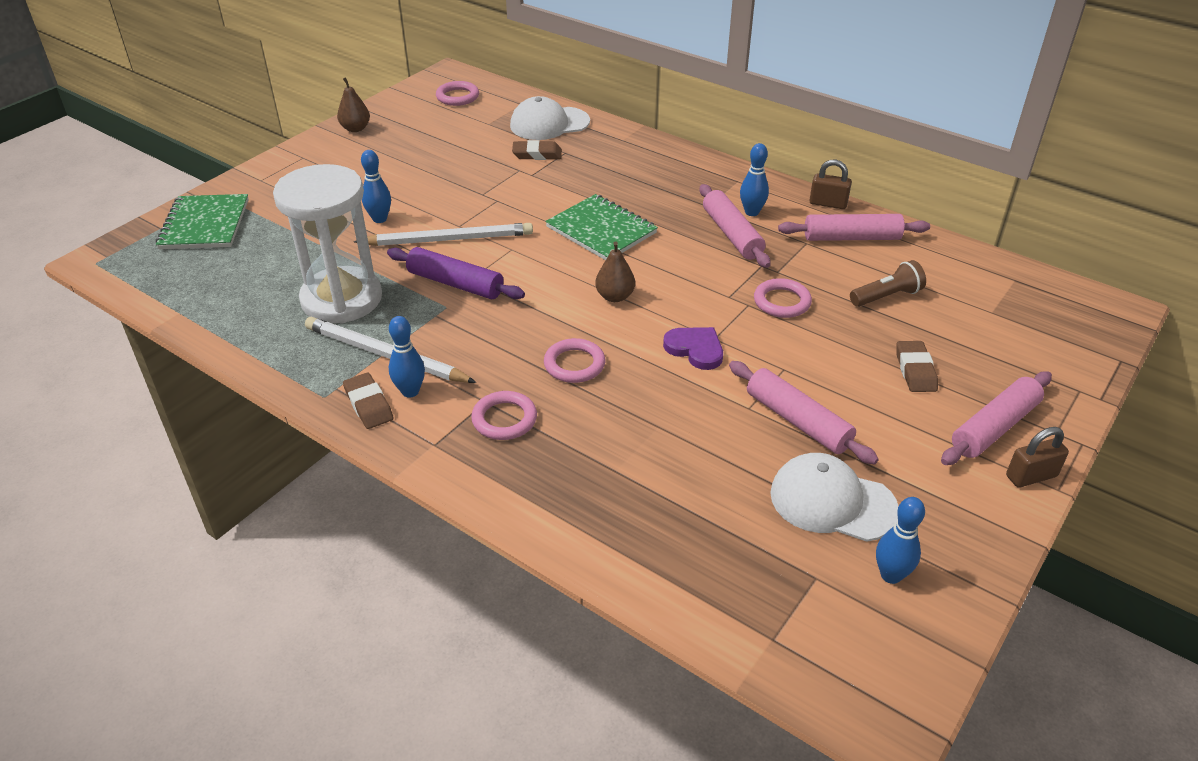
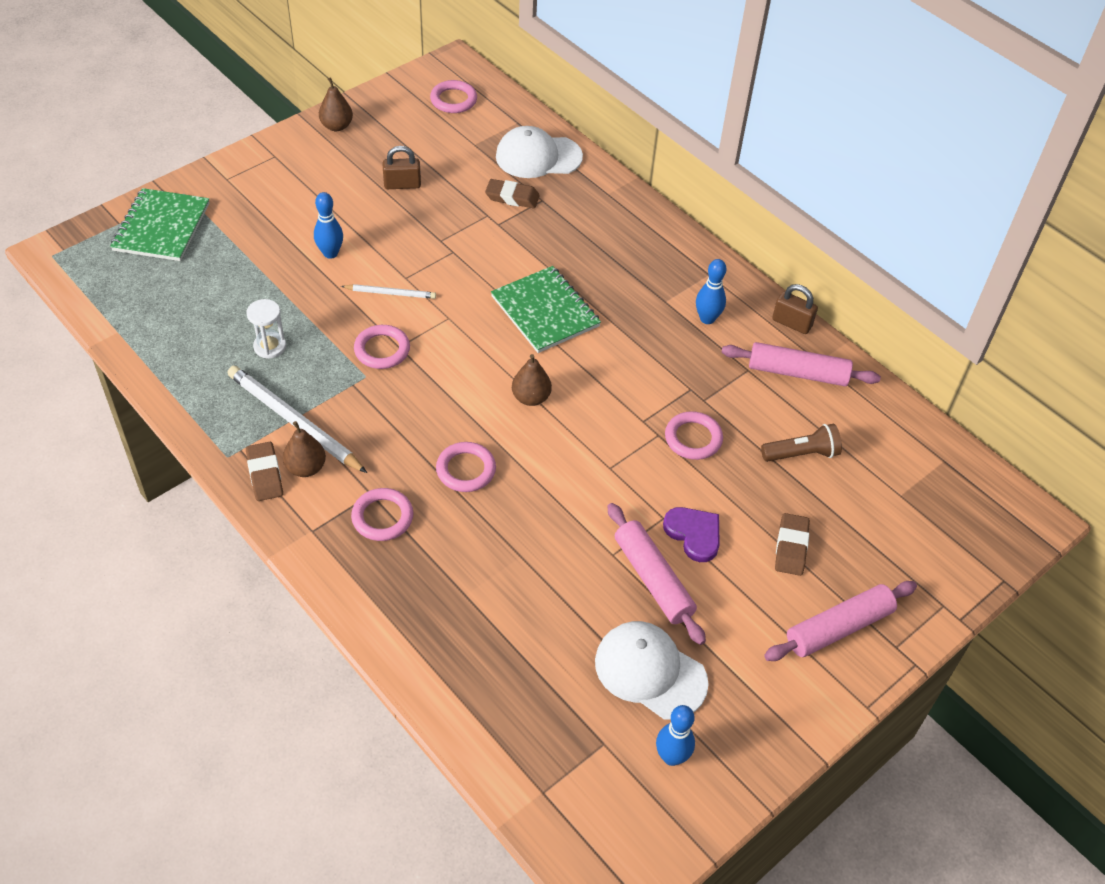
camera: 10 degrees right, 10 degrees up
white hourglass [273,164,382,323] -> white hourglass [247,299,286,359], size x0.41
white pencil [354,223,533,246] -> white pencil [341,284,436,299], size x0.53
purple rolling pin [387,247,525,299] -> pink ring [354,325,410,369]
blue bowling pin [389,316,425,398] -> brown pear [283,421,326,477]
purple heart [663,327,723,370] -> purple heart moved to [663,507,720,562]
pink rolling pin [700,184,771,268] -> none
brown padlock [1006,427,1069,488] -> brown padlock moved to [383,146,421,189]

